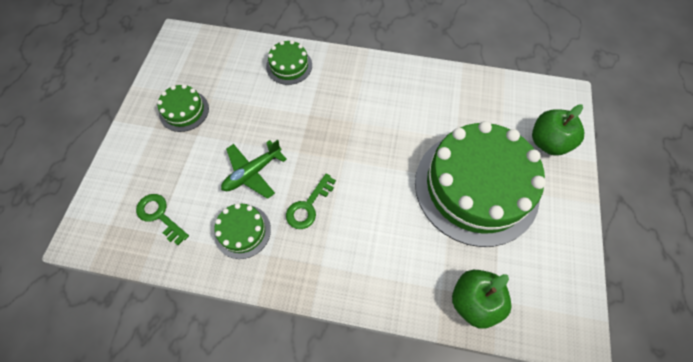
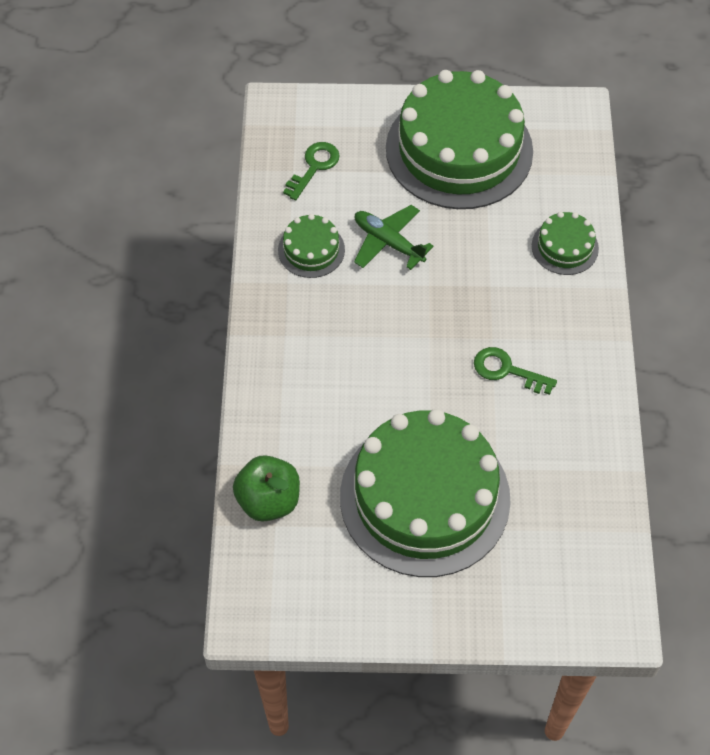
camera: 80 degrees right, 5 degrees down
green cake [157,84,209,132] -> green cake [386,70,533,209], size x2.30
green key [286,173,336,229] -> green key moved to [474,347,557,395]
green apple [532,104,584,156] -> none

